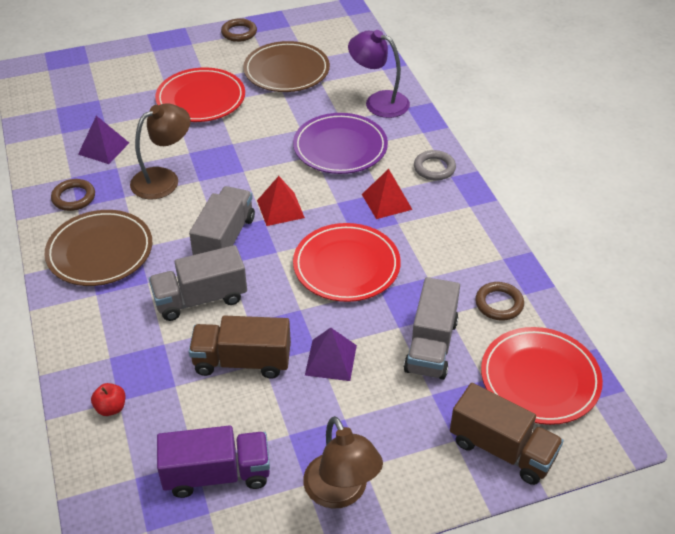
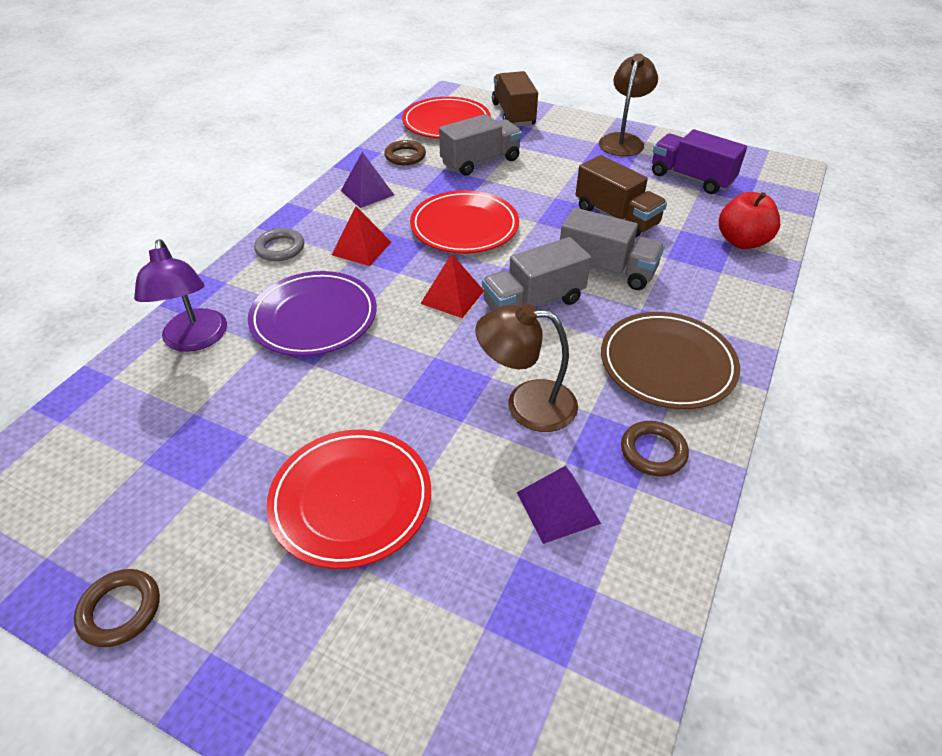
camera: 135 degrees left, 0 degrees up
red apple [91,383,125,416] -> red apple [719,192,780,249], size x1.85
brown plate [243,41,330,92] -> none
purple pyramid [305,328,357,381] -> purple pyramid moved to [341,152,394,208]

